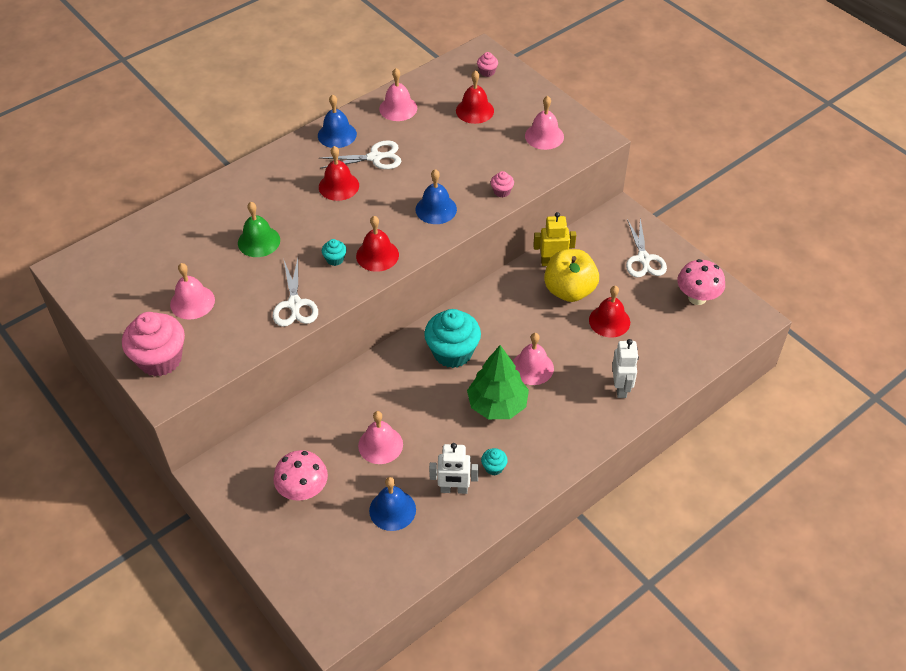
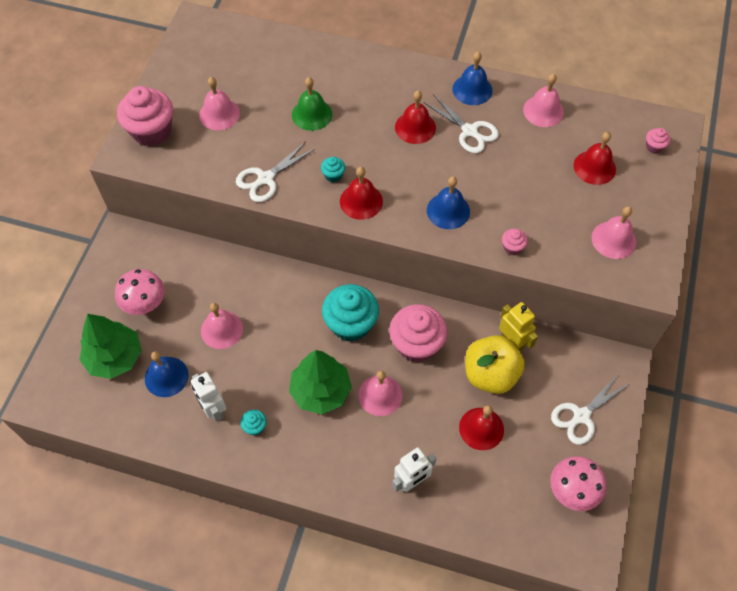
camera: 55 degrees right, 10 degrees up
none -> green tree [79,314,142,379]
none -> pink cupcake [389,304,447,362]

